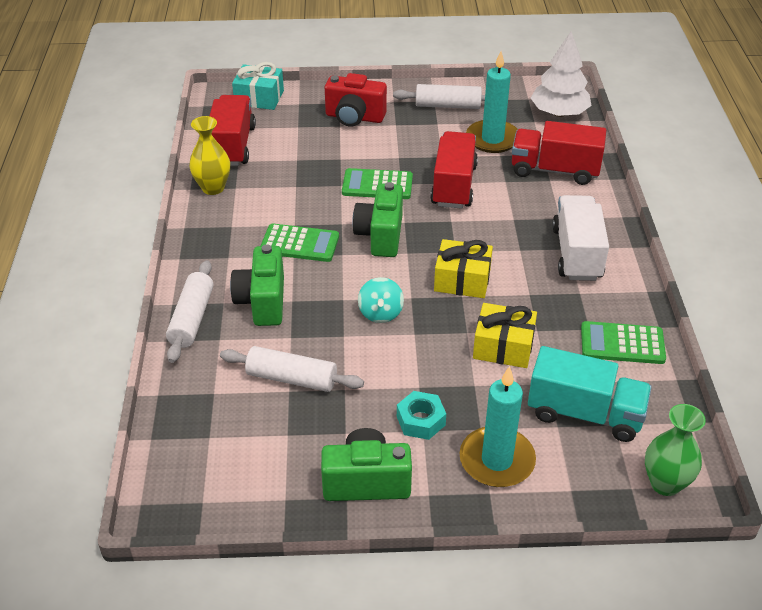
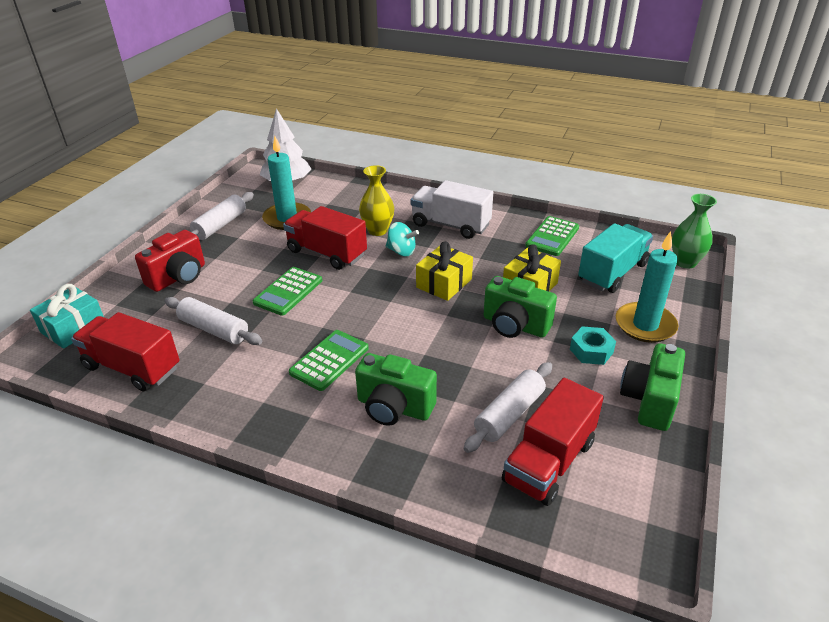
camera: 65 degrees left, 5 degrees down
white rolling pin [166,260,214,363] -> white rolling pin moved to [165,297,262,345]
yellow vase [189,116,230,195] -> yellow vase moved to [359,165,394,236]
green camera [352,182,403,257] -> green camera moved to [484,276,557,338]
turquoise spinning top [358,277,404,323] -> turquoise spinning top moved to [386,222,419,256]
red truck [512,121,606,185] -> red truck moved to [502,378,604,506]

